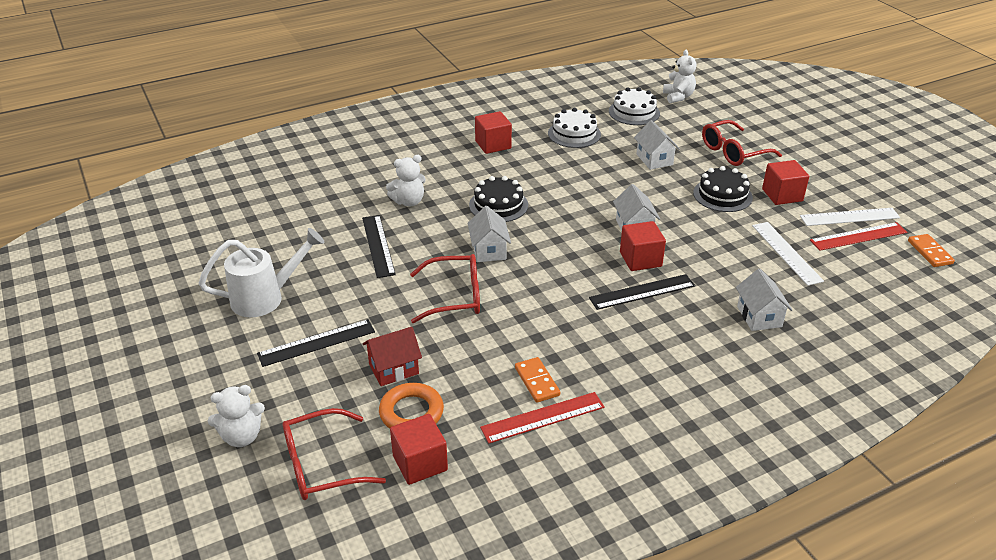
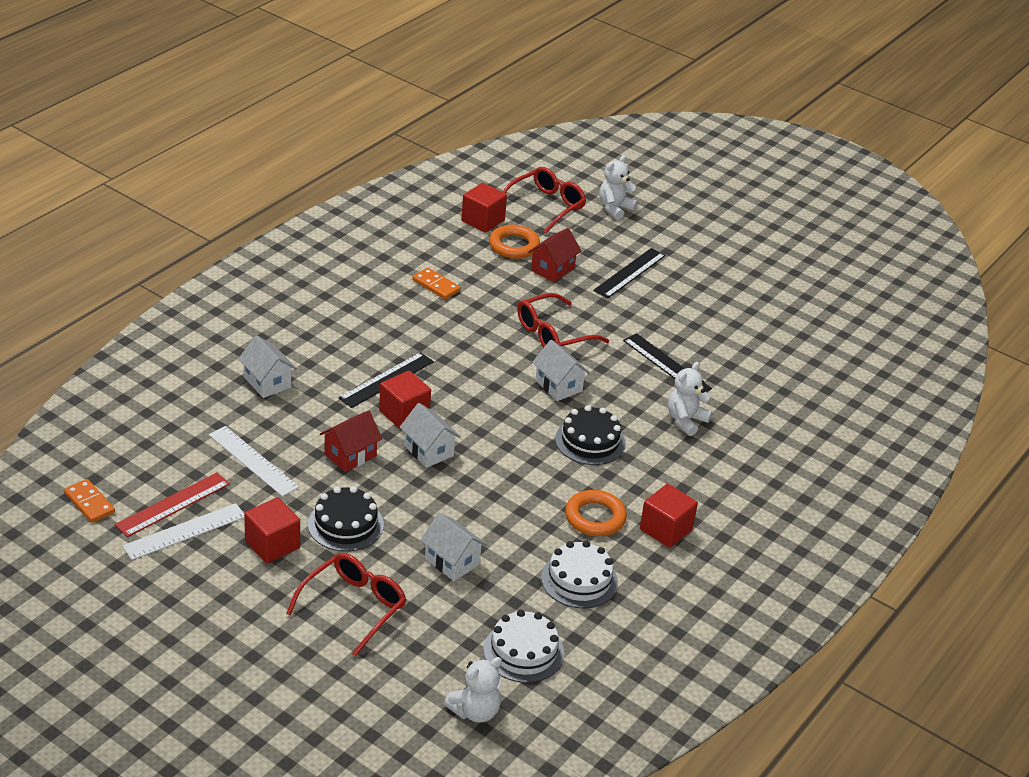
camera: 150 degrees right, 0 degrees up
white watering can [199,228,325,317] -> none
red ruler [480,392,605,443] -> none
white teddy bear [663,50,697,103] -> white teddy bear turned 90 degrees counterclockwise [444,657,502,723]
none -> red house [320,410,382,472]
none -> orange ring [565,490,627,536]

